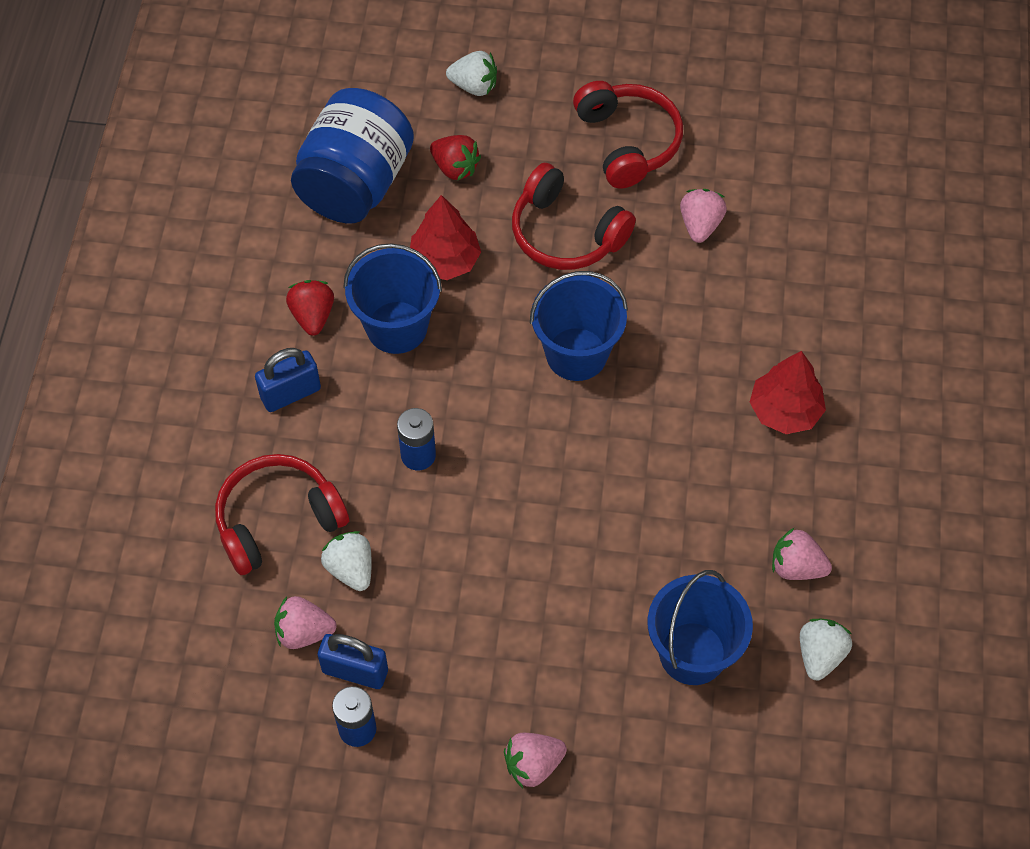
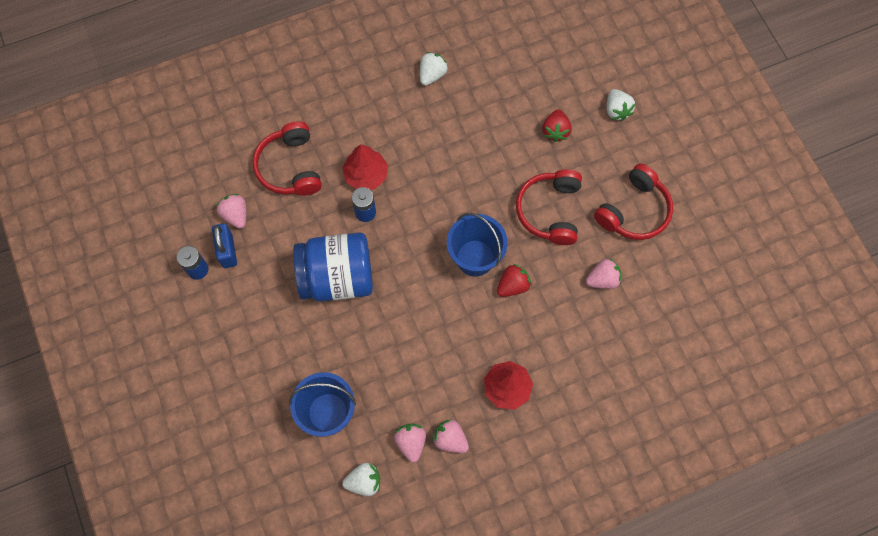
camera: 60 degrees right, 10 degrees up
red headphones [215,454,349,575] -> red headphones turned 135 degrees counterclockwise [253,122,322,196]
blue padlock [255,348,321,412] -> none
red strawberry [286,280,334,336] -> red strawberry moved to [497,264,531,297]
blue jar [291,88,414,224] -> blue jar moved to [293,232,373,302]
white strawberry [321,531,372,591] -> white strawberry moved to [420,52,448,86]
blue bucket [343,243,442,354] -> none
red tree [410,195,481,280] -> red tree moved to [342,145,388,190]
pink strawberry [504,733,567,788] -> pink strawberry moved to [432,420,469,453]

